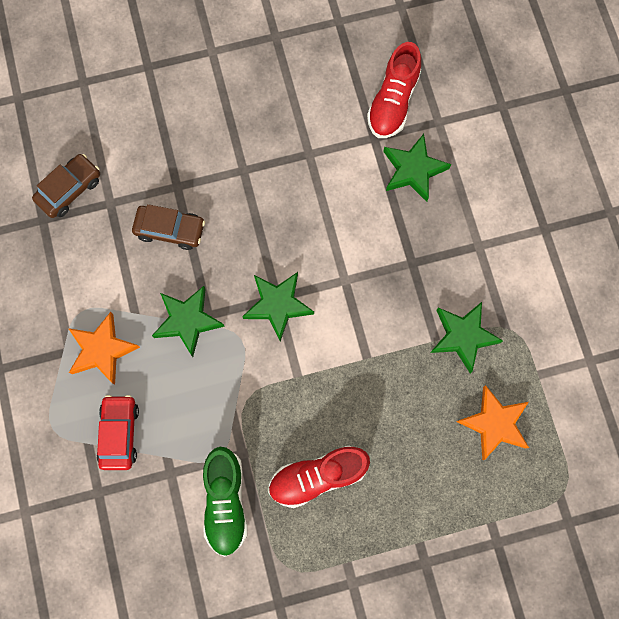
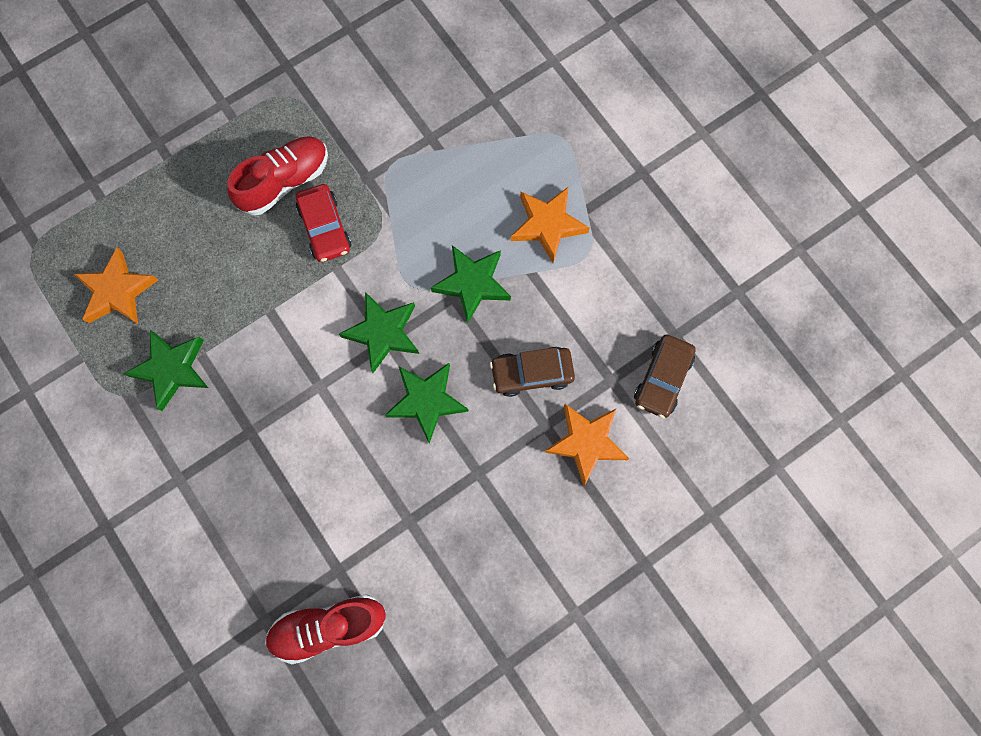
camera: 160 degrees right, 0 degrees up
red car [97,395,139,470] -> red car moved to [296,184,351,262]
green shoe [203,447,247,557] -> none
red shoe [367,42,421,138] -> red shoe turned 105 degrees counterclockwise [265,594,386,664]
green star [383,134,451,202] -> green star moved to [385,363,469,444]
none -> orange star [545,404,629,487]

